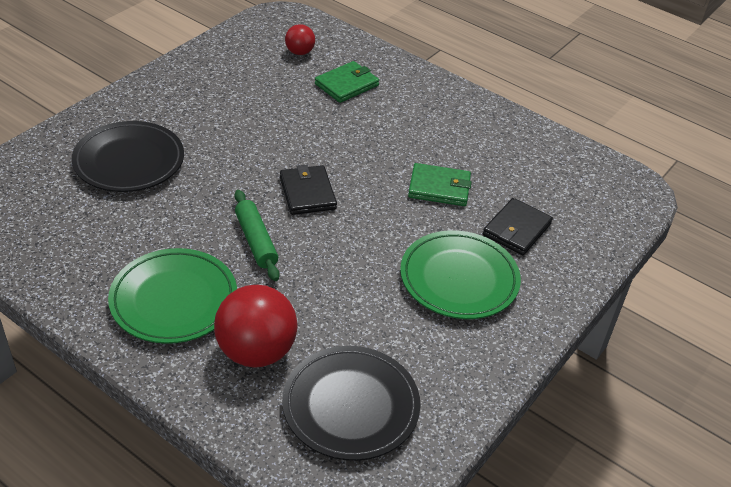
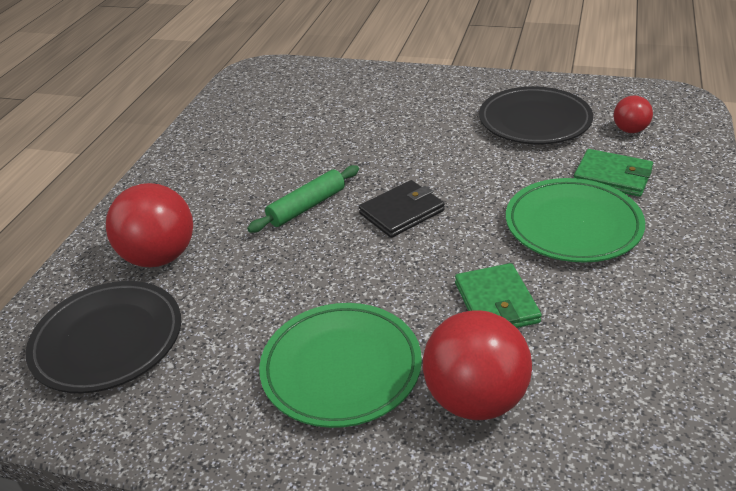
camera: 75 degrees right, 5 degrees down
black plate [71,121,184,192] -> black plate moved to [479,86,593,144]
green plate [108,248,237,344] -> green plate moved to [506,178,645,263]
black wallet [483,198,553,255] -> red ball [423,310,532,420]

